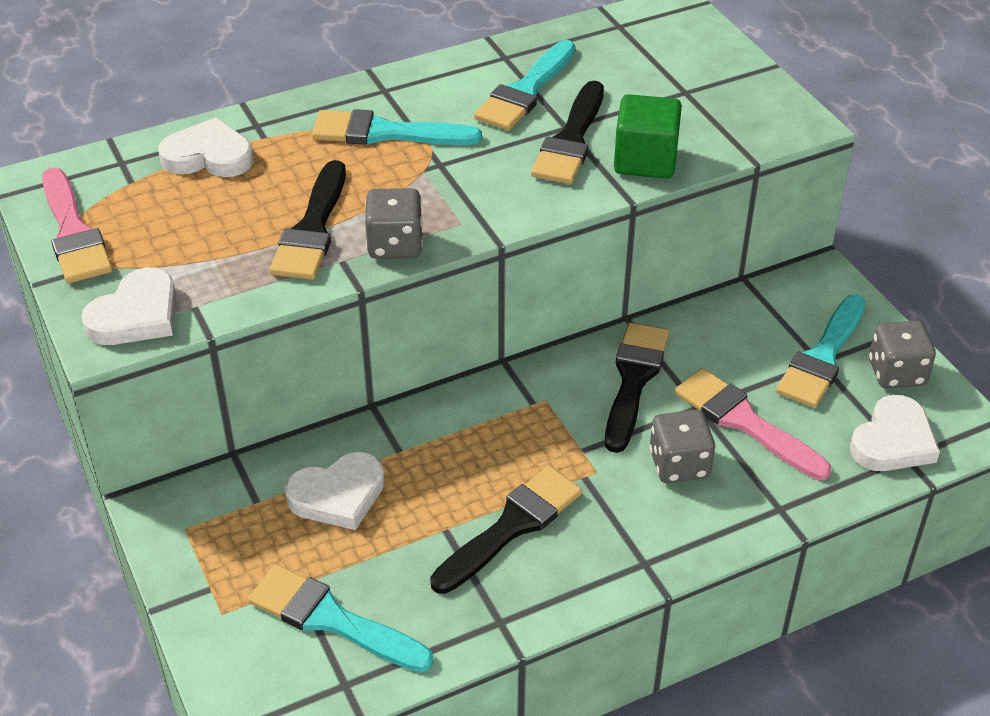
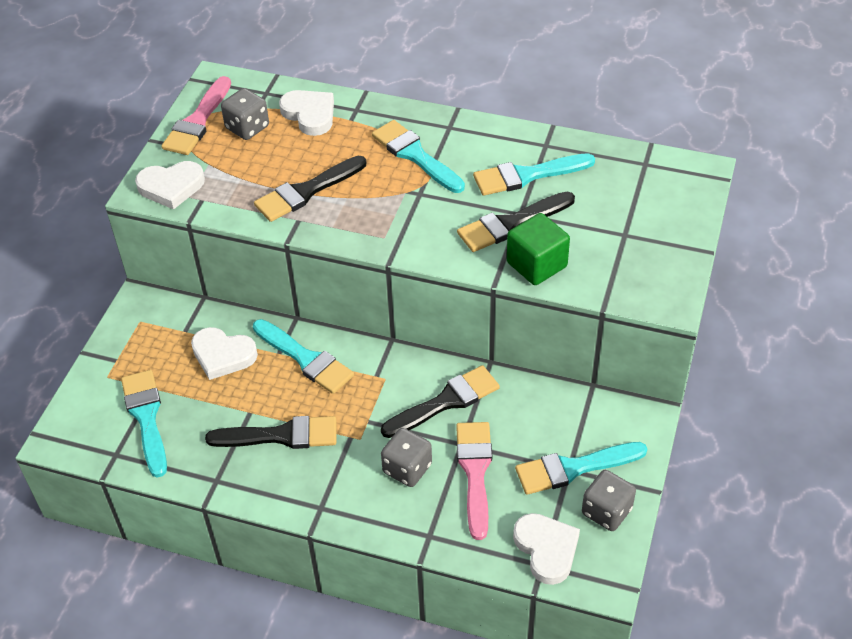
camera: 45 degrees right, 5 degrees up
grey dice [365,188,423,259] -> grey dice moved to [221,88,269,140]
white heart [850,395,940,471] -> white heart turned 105 degrees counterclockwise [513,513,580,585]
none -> turquoise brush [253,319,354,394]

